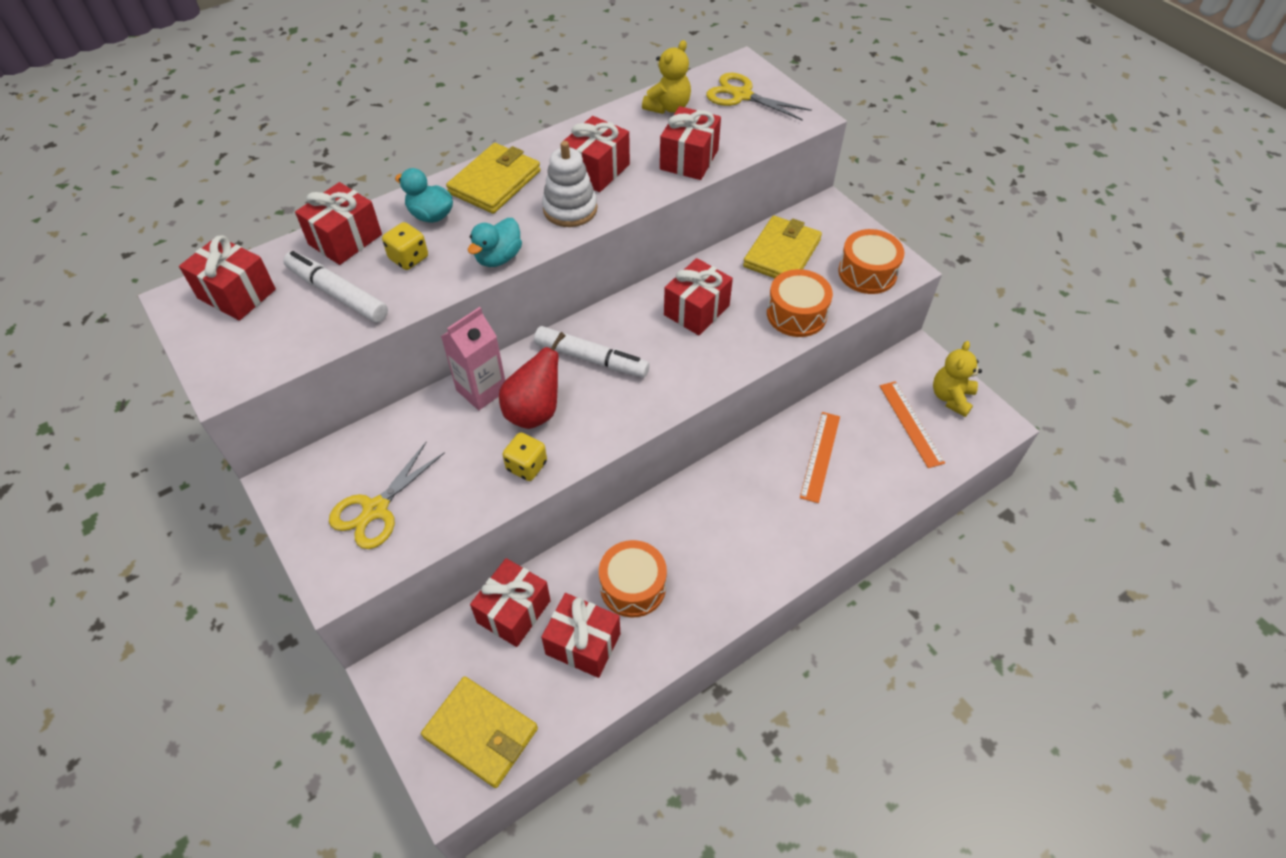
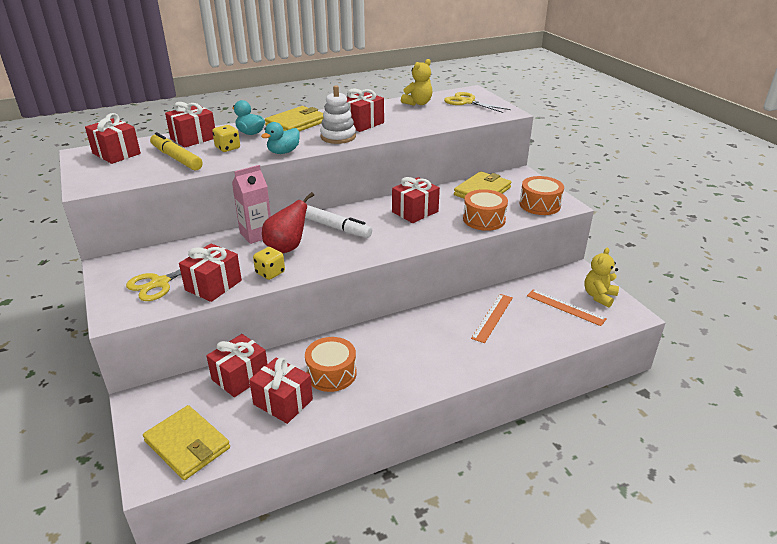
camera: 10 degrees right, 20 degrees down
white marker [283,251,388,323] -> yellow marker [150,132,203,170]
red gift [660,106,721,180] -> red gift moved to [179,243,242,302]
orange ruler [880,381,945,468] -> orange ruler turned 45 degrees counterclockwise [527,289,607,326]

